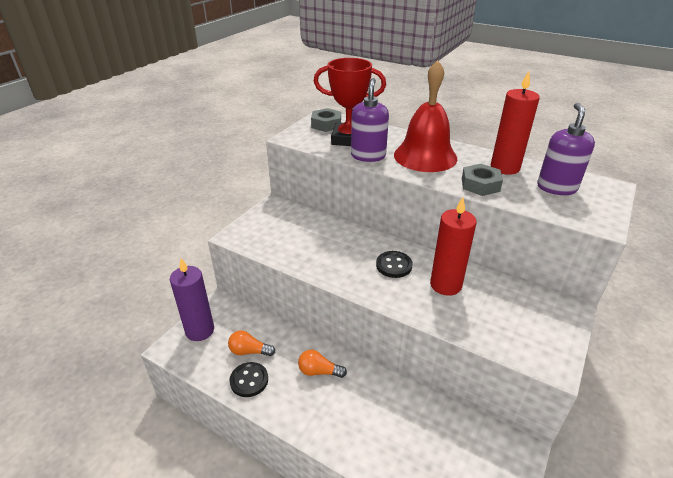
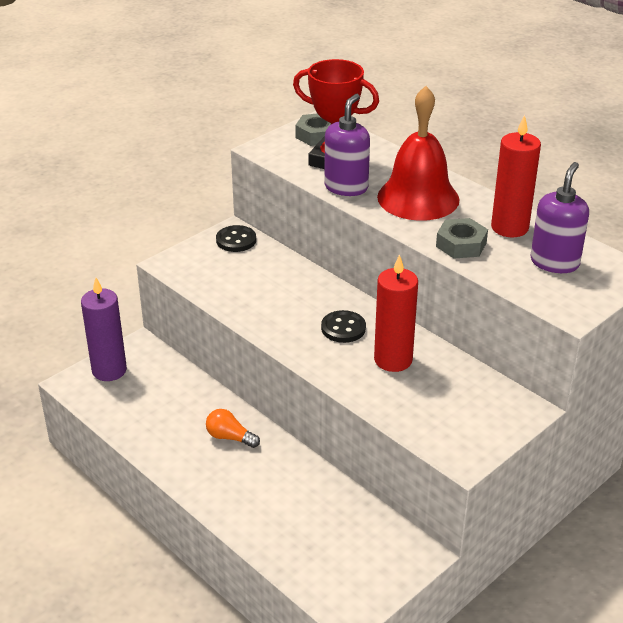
camera: 15 degrees right, 0 degrees up
orange light bulb [228,330,275,356] -> none
black button [229,362,268,397] -> black button moved to [216,225,256,252]

